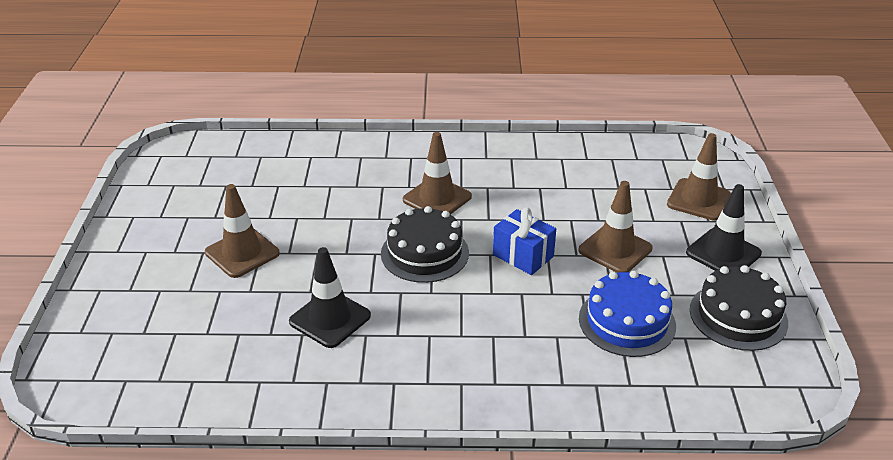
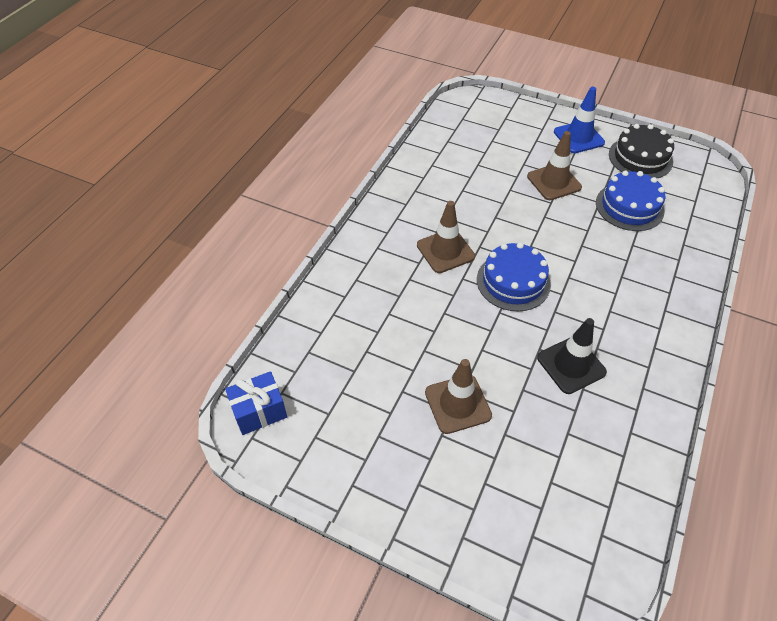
camera: 65 degrees left, 15 degrees up
black cake [381,206,469,283] -> blue cake [477,243,551,311]
blue gift [493,208,556,275] -> blue gift moved to [225,371,287,435]
brown traffic cone [667,133,731,221] -> none
black traffic cone [686,184,762,271] -> blue traffic cone [554,87,605,153]

